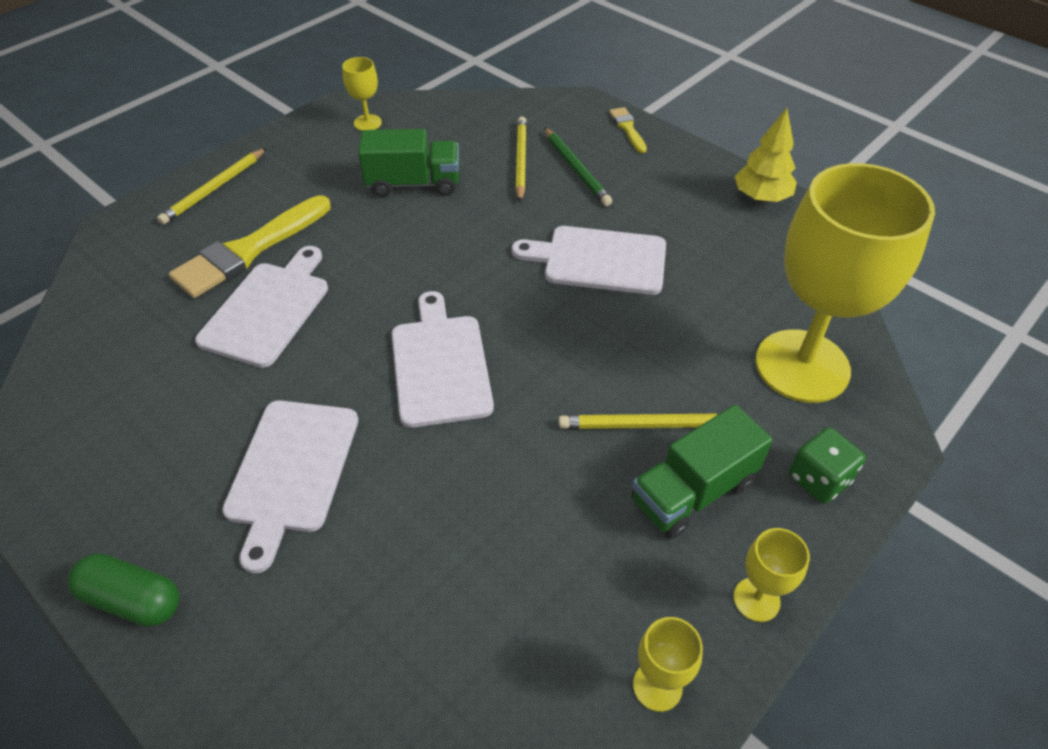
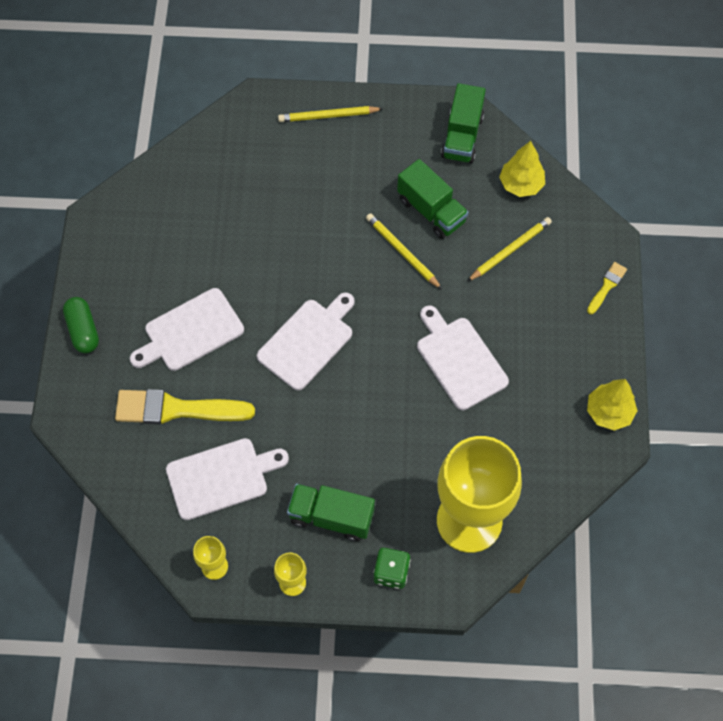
camera: 50 degrees right, 15 degrees up
yellow brush [169,195,331,298] -> yellow brush moved to [115,389,255,424]
white cutting board [195,246,328,368] -> white cutting board moved to [166,438,289,520]
yellow goblet [342,57,382,131] -> green truck [441,83,485,163]
green pencil [544,127,612,206] -> none
yellow pencil [558,414,718,429] -> yellow pencil moved to [366,213,442,289]
none -> yellow tree [499,141,545,197]

